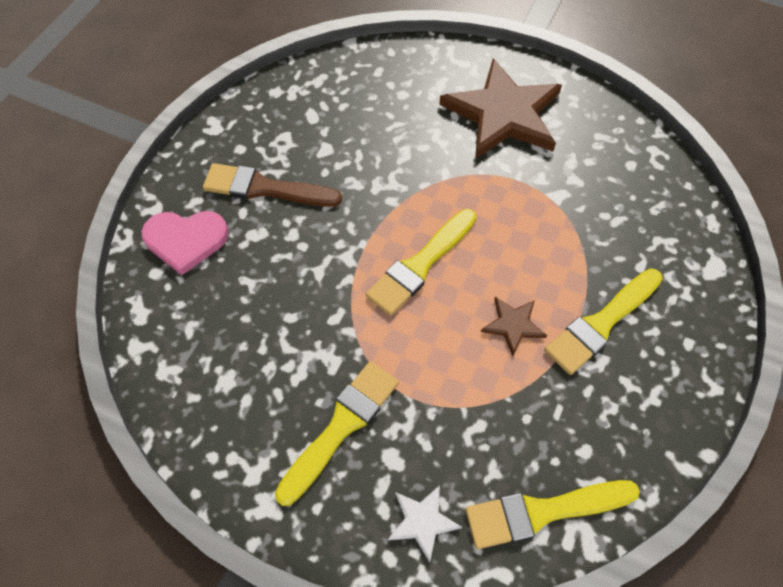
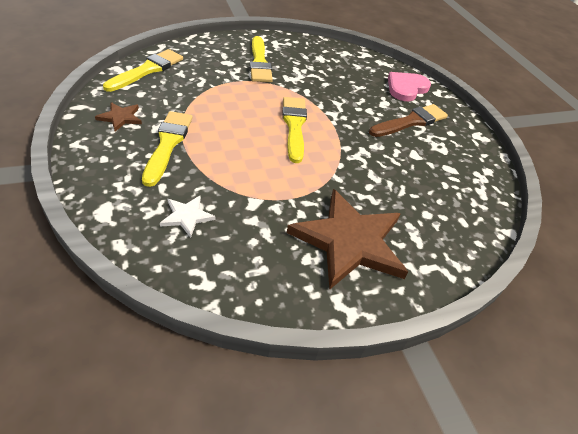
camera: 130 degrees right, 15 degrees down
white star [388,485,462,563] -> white star moved to [160,195,215,238]
brown star [481,297,547,356] -> brown star moved to [95,102,142,132]

